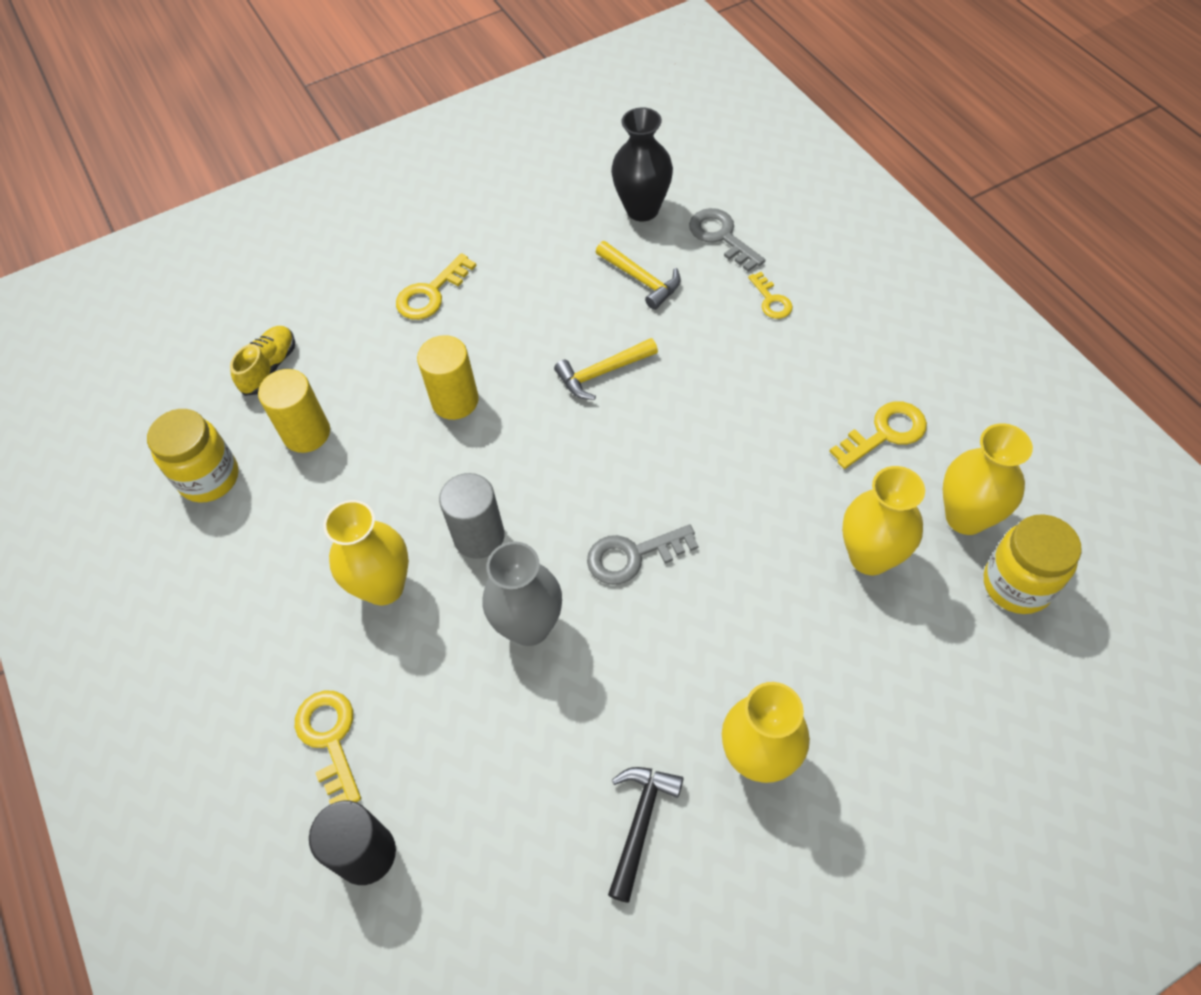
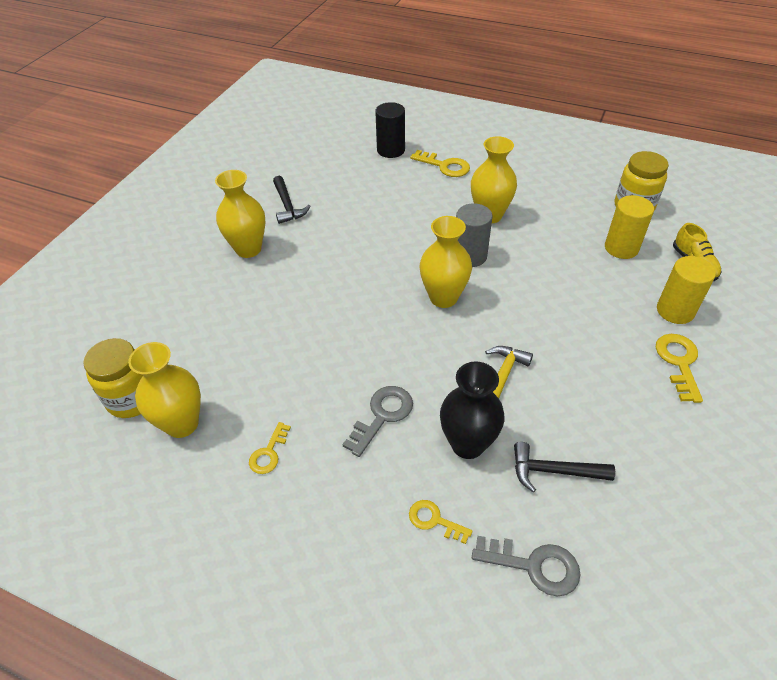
camera: 140 degrees right, 10 degrees down
yellow cylinder [417,335,479,420] -> yellow cylinder moved to [657,256,716,324]
grey vase [482,541,562,646] -> none
grey key [587,525,699,585] -> grey key moved to [342,386,413,457]
yellow hammer [596,241,681,310] -> black hammer [514,442,615,493]
black vase [611,107,673,221] -> black vase moved to [440,361,504,459]
yellow key [829,401,927,469] -> yellow key [249,422,291,474], size x0.65
yellow vase [842,466,925,575] -> yellow vase moved to [420,216,472,308]

